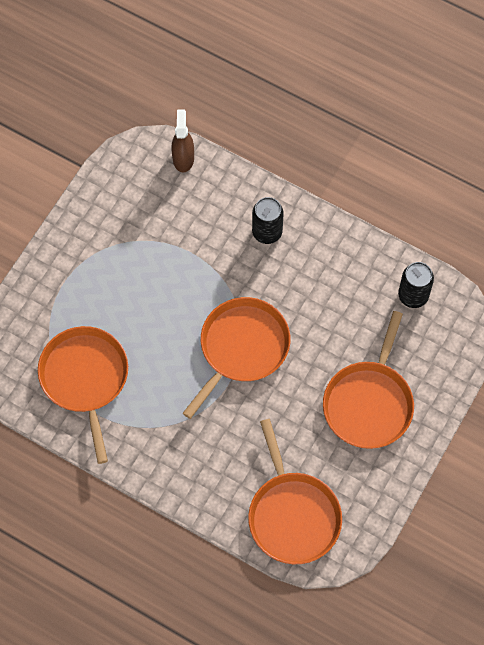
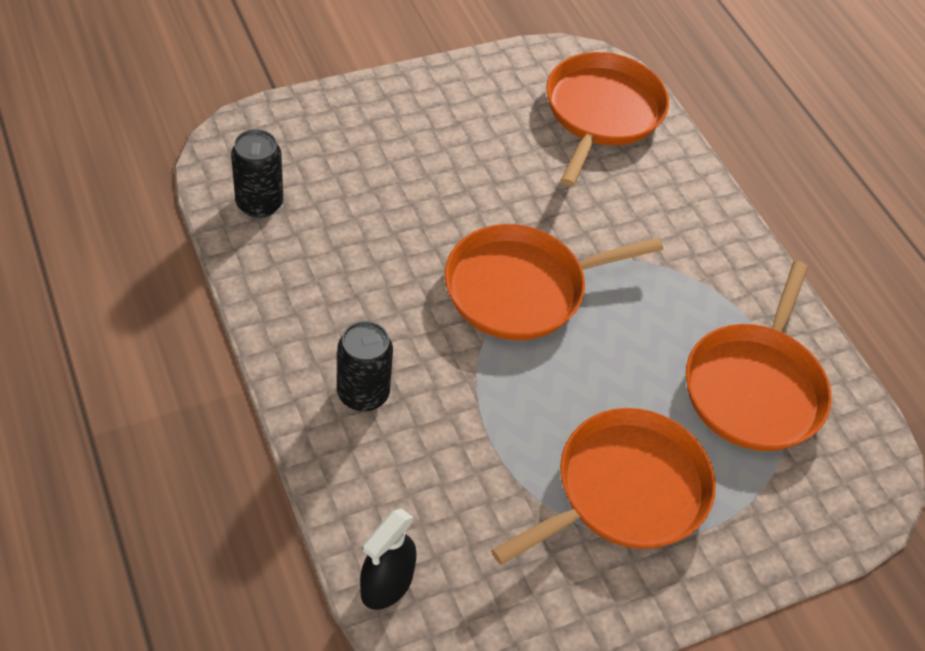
camera: 150 degrees left, 15 degrees down
brown spray bottle [171,110,194,172] -> black spray bottle [360,508,417,610]
orange pan [323,311,414,449] -> orange pan moved to [491,408,716,565]

